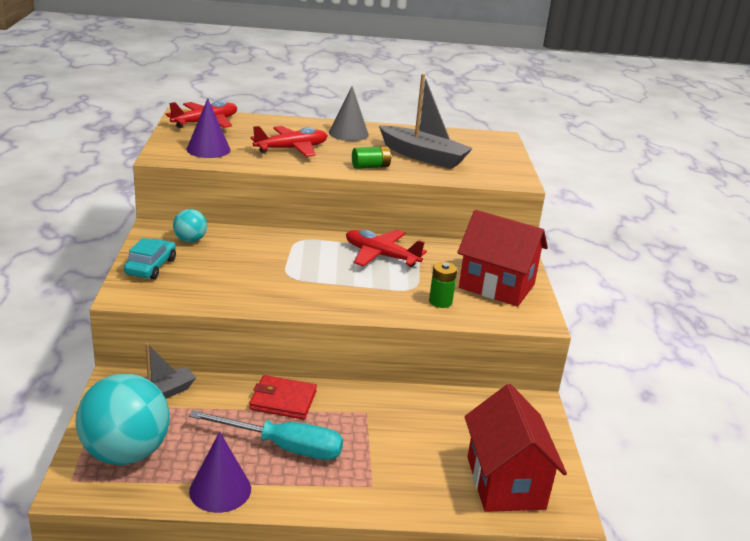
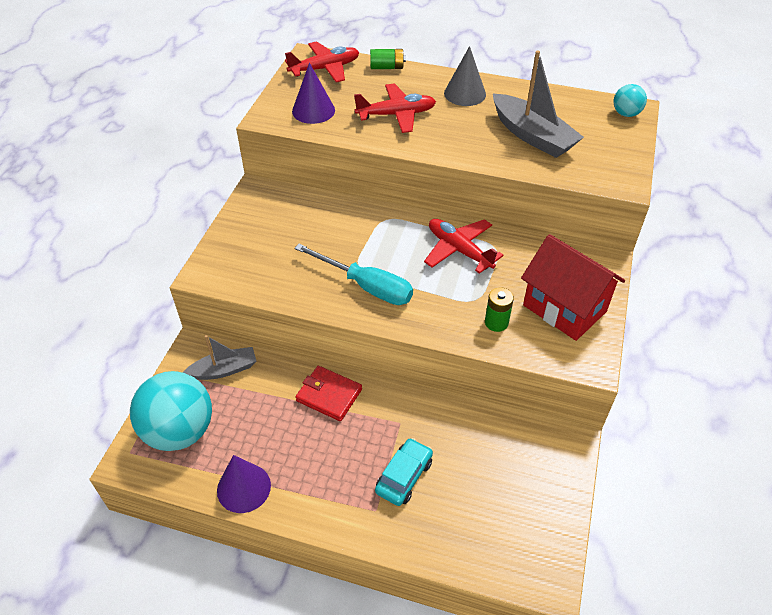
camera: 20 degrees right, 20 degrees up
turquoise car [124,238,176,279] -> turquoise car moved to [375,438,433,506]
turquoise ball [173,209,207,242] -> turquoise ball moved to [614,84,647,117]
turquoise screwdriver [189,410,343,460] -> turquoise screwdriver moved to [295,244,413,305]
green battery [352,146,391,169] -> green battery moved to [370,49,406,69]
red house [464,384,567,512] -> none

